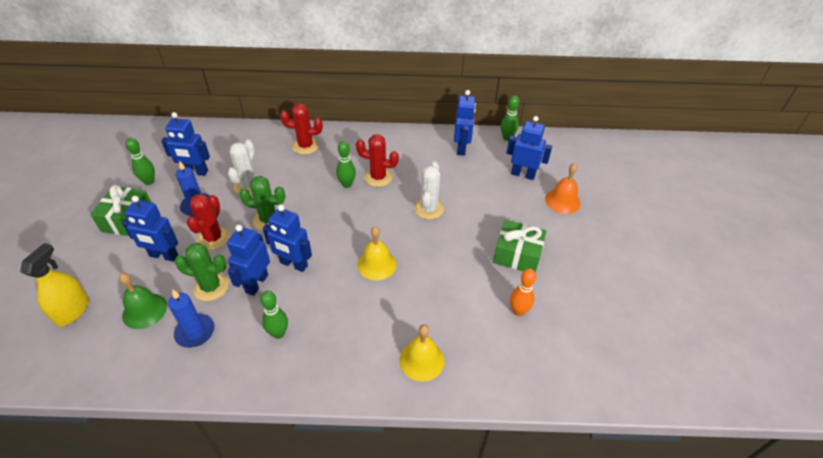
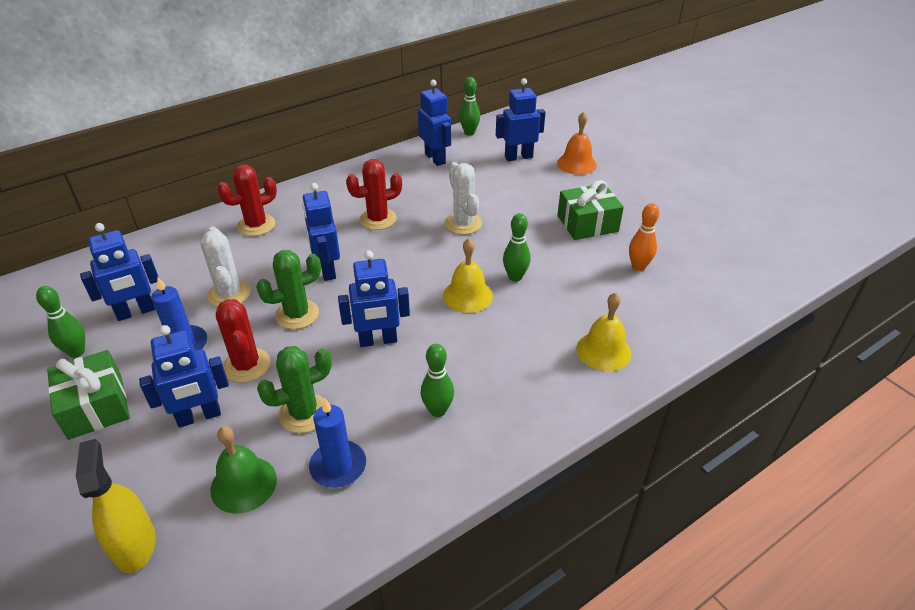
camera: 35 degrees left, 5 degrees down
blue robot [227,225,270,296] -> blue robot moved to [302,183,340,281]
green bowling pin [336,141,356,188] -> green bowling pin moved to [503,213,531,282]

